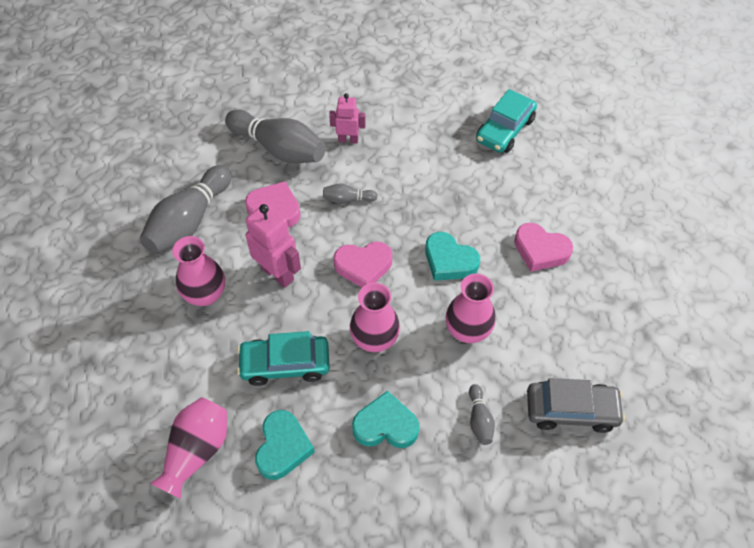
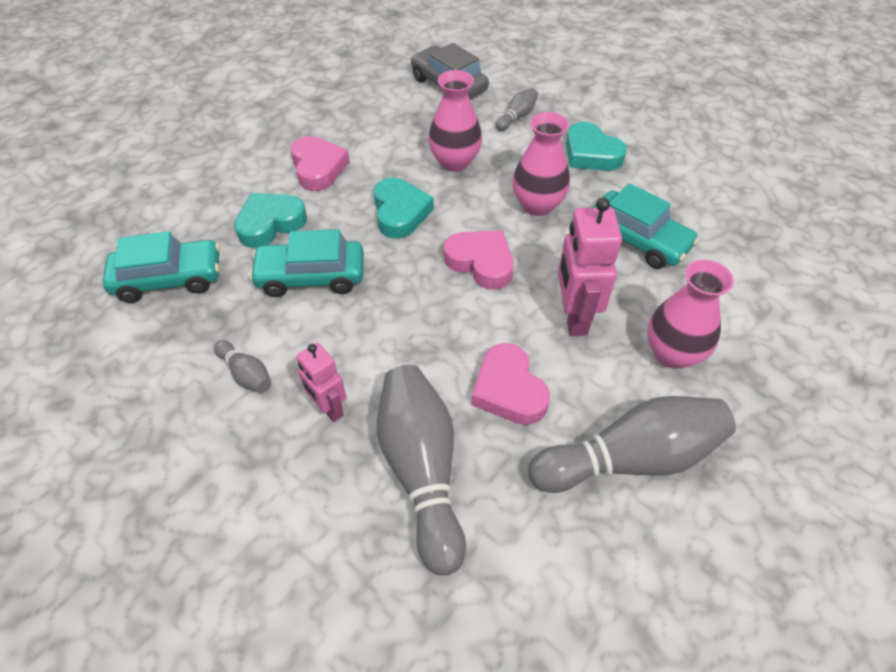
camera: 135 degrees left, 5 degrees down
pink vase [150,397,227,499] -> none
turquoise heart [255,410,315,480] -> turquoise heart moved to [234,193,307,248]
grey bowling pin [323,184,378,204] -> grey bowling pin moved to [214,340,271,393]
none -> turquoise car [249,229,364,297]

